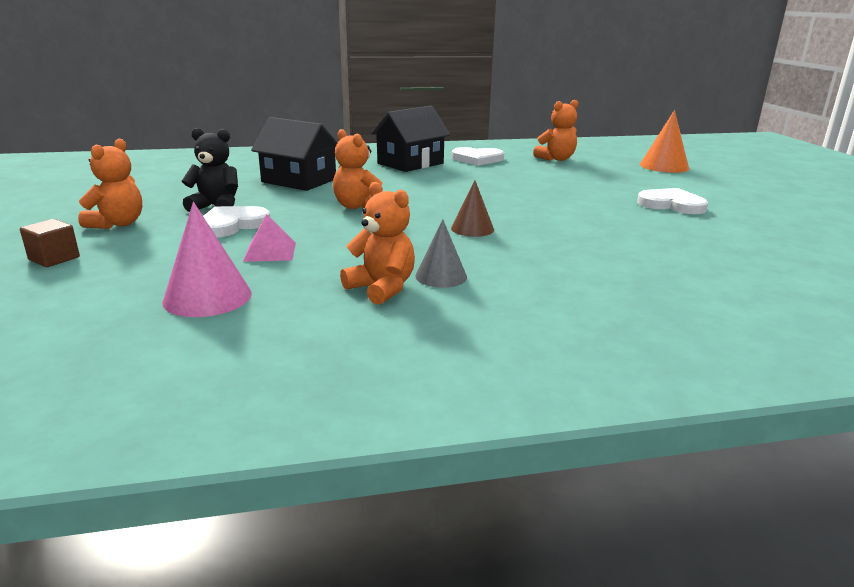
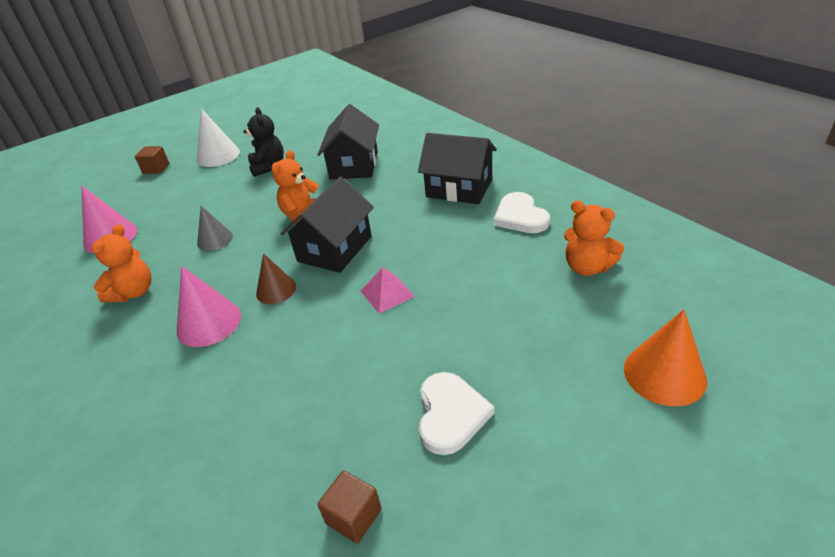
camera: 70 degrees right, 15 degrees up
orange teddy bear [78,139,142,229] -> white cone [197,108,240,167]
white heart [203,206,270,237] -> none
pink pyramid [243,214,296,262] -> pink pyramid moved to [361,267,415,314]
grey cone [415,219,467,288] -> grey cone moved to [197,206,233,251]
none -> pink cone [177,266,241,347]
none -> black house [281,177,374,273]
none -> brown cube [317,470,382,544]

